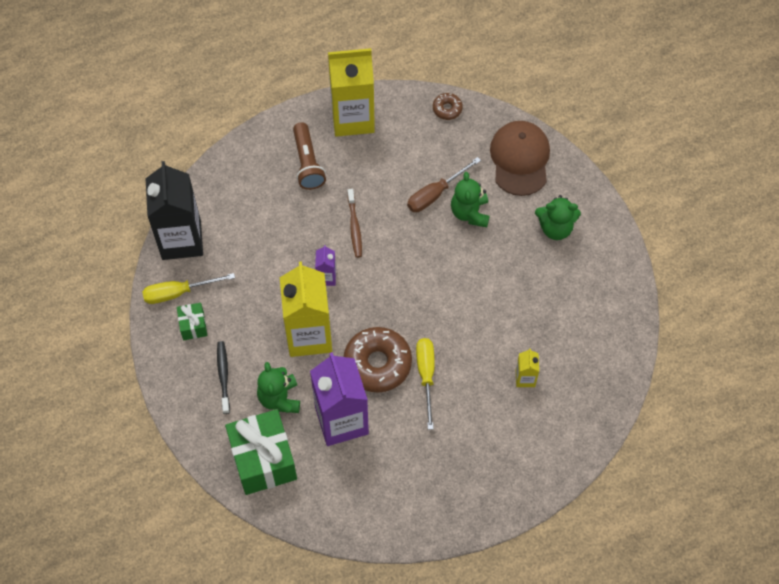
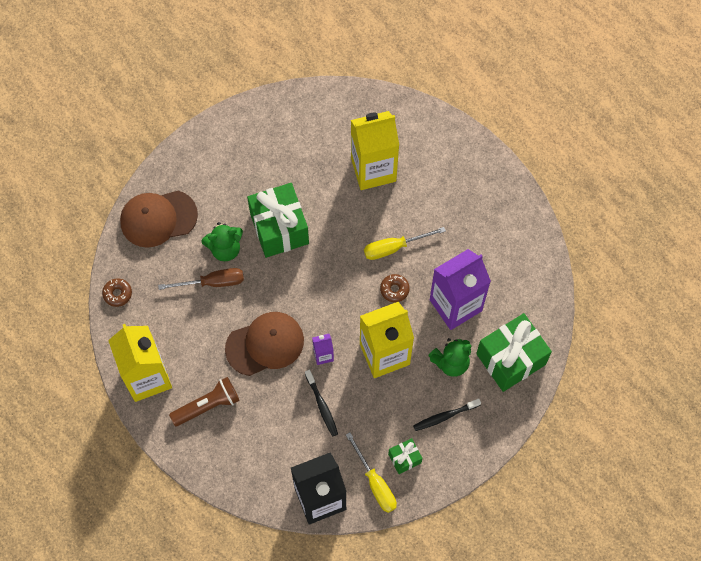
camera: 105 degrees left, 5 degrees up
brown donut [344,327,412,392] -> brown donut [380,274,410,303], size x0.48
brown toothbrush [347,189,362,258] -> brown cap [225,312,304,376]
brown screwdriver [407,157,481,212] -> brown screwdriver turned 45 degrees counterclockwise [158,268,244,290]
yellow carton [516,348,539,387] -> yellow carton [351,111,399,190], size x2.27
green teddy bear [535,195,581,240] -> none
none -> green gift [247,183,309,258]
none -> black toothbrush [305,369,338,437]

